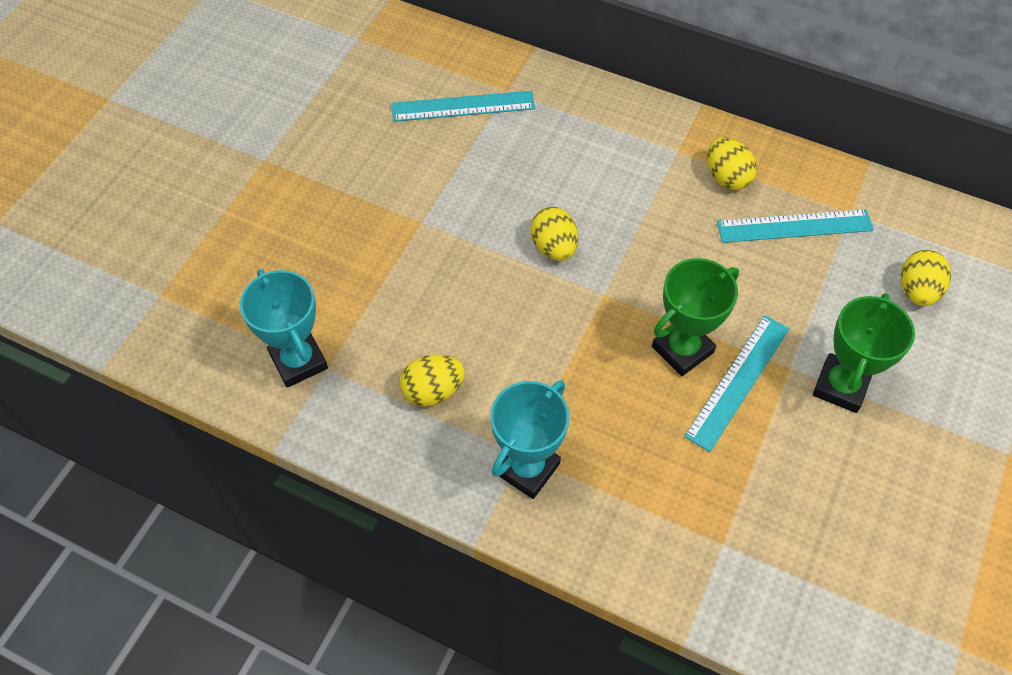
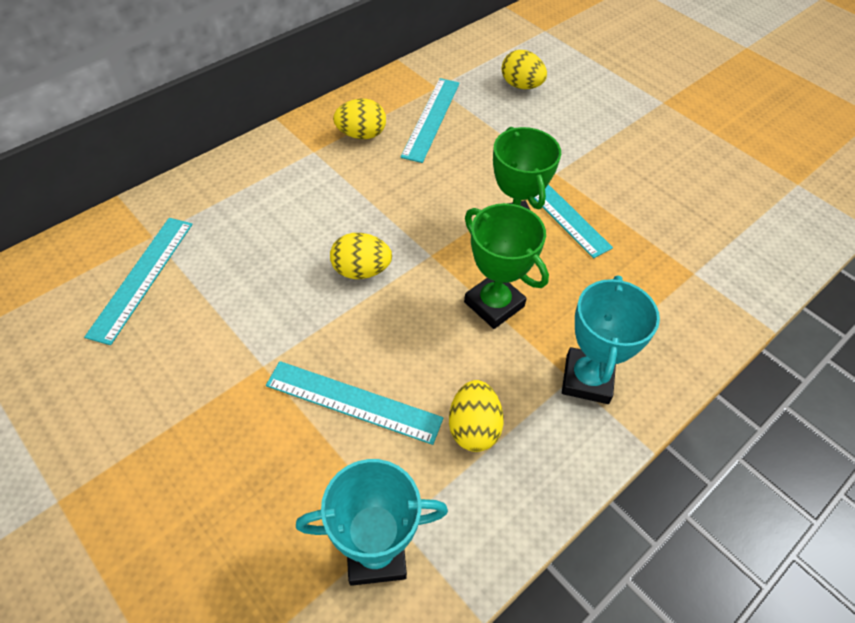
camera: 70 degrees left, 5 degrees down
turquoise trophy [490,380,569,499] -> turquoise trophy turned 45 degrees clockwise [562,276,660,404]
green trophy [813,293,915,413] -> green trophy moved to [464,203,549,329]
none -> turquoise ruler [266,361,443,445]

